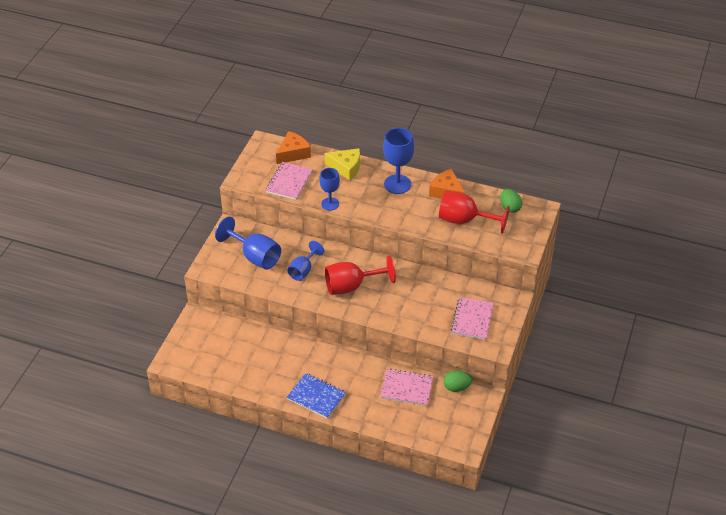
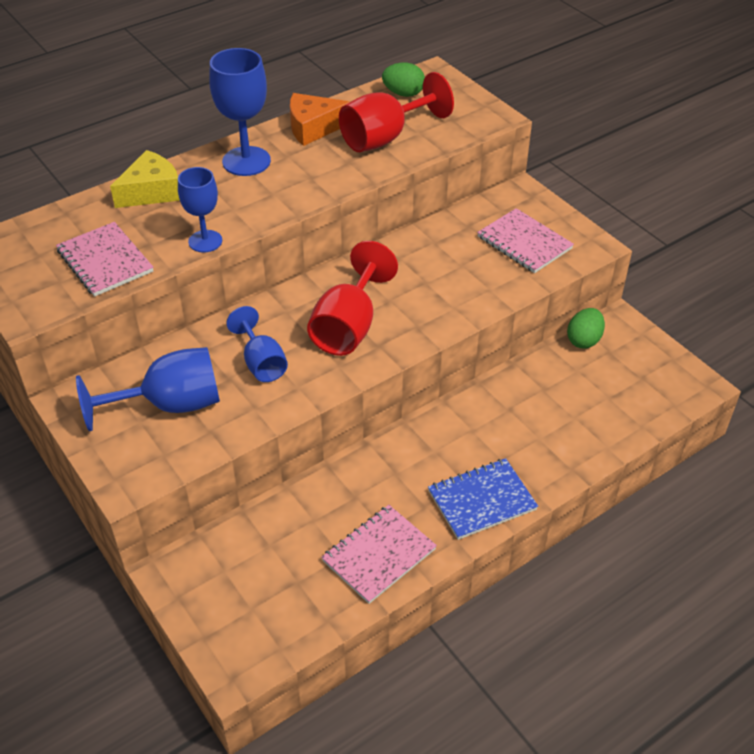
camera: 55 degrees left, 0 degrees up
orange cheese [276,131,311,164] -> none
pink notebook [380,369,433,406] -> pink notebook moved to [321,505,437,604]

